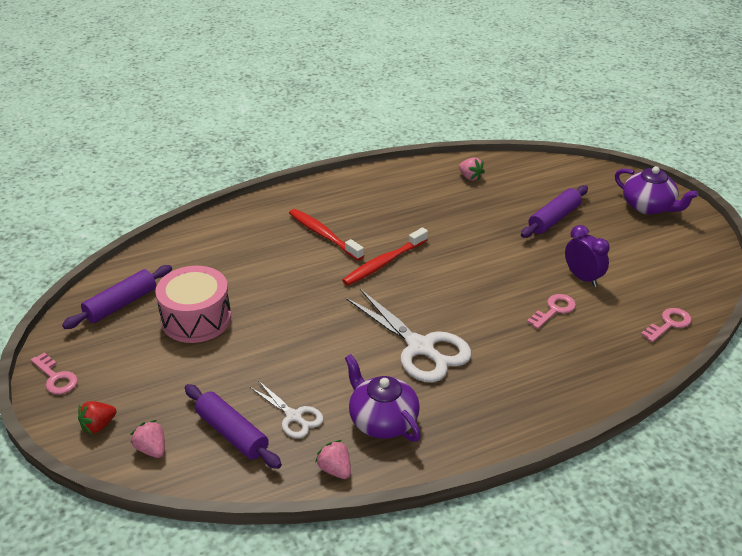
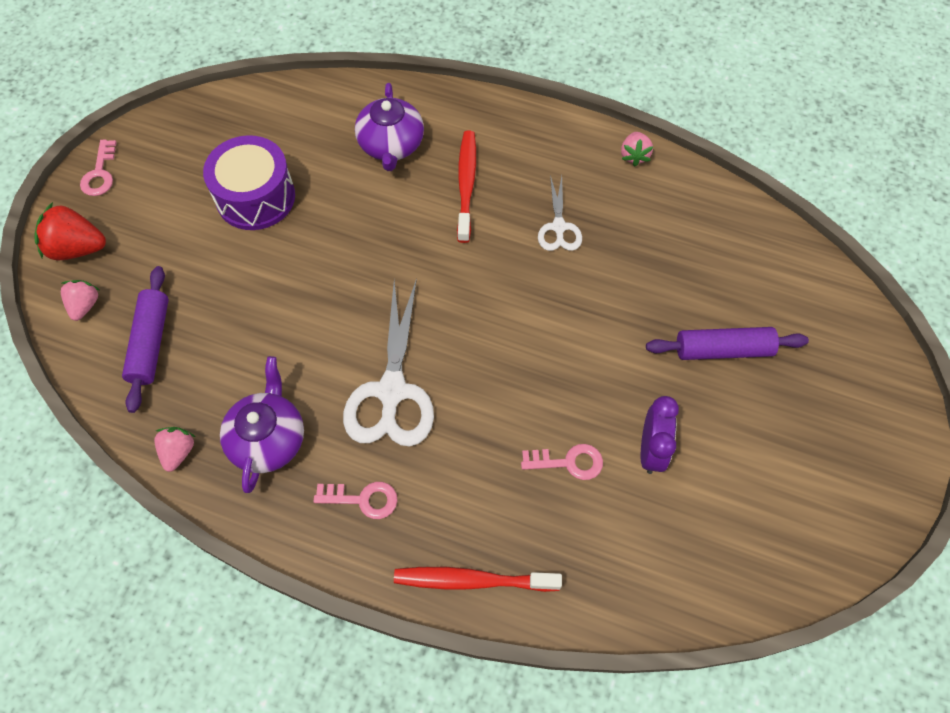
camera: 45 degrees right, 25 degrees up
purple rolling pin [62,265,172,329] -> none
red strawberry [78,401,117,434] -> red strawberry [34,202,106,260], size x1.63
pink drum [156,266,231,343] -> purple drum [203,135,295,230]
white scissors [250,381,324,438] -> white scissors moved to [538,175,582,251]
red toothbrush [342,227,428,286] -> red toothbrush moved to [394,567,562,592]
pink strawberry [459,157,485,181] -> pink strawberry moved to [621,132,653,167]
purple teapot [615,166,698,215] -> purple teapot moved to [355,83,424,171]
pink key [641,308,692,342] -> pink key moved to [313,482,398,519]

